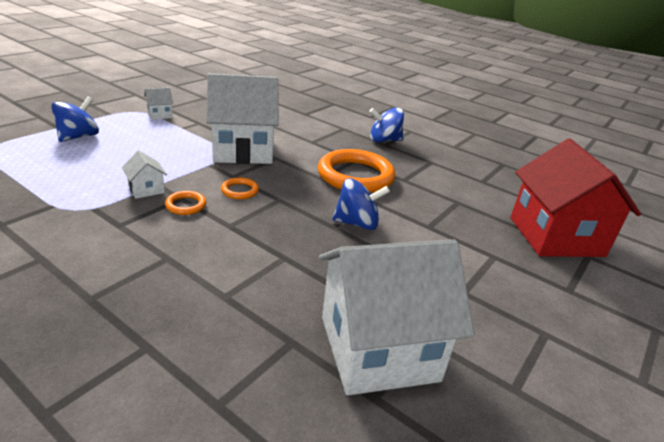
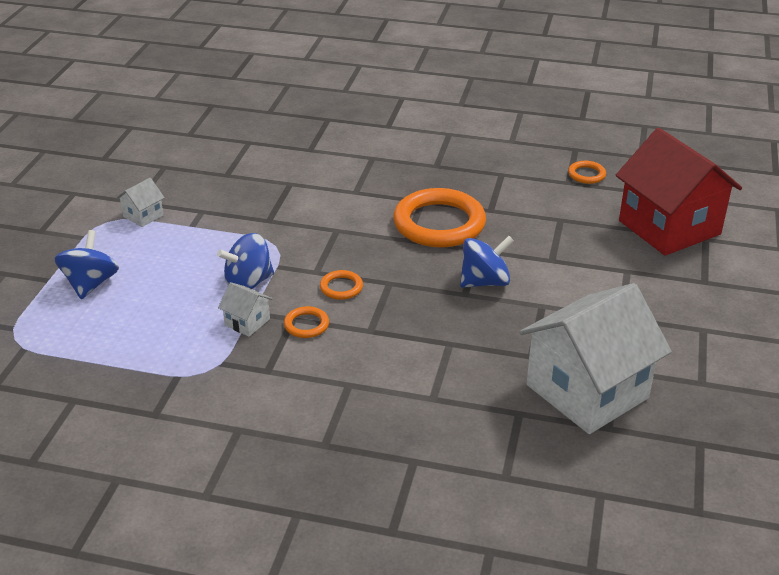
camera: 20 degrees left, 5 degrees up
white house [206,73,279,164] -> none
blue spinning top [369,108,404,142] -> blue spinning top moved to [217,233,274,289]
none -> orange ring [568,161,606,184]

